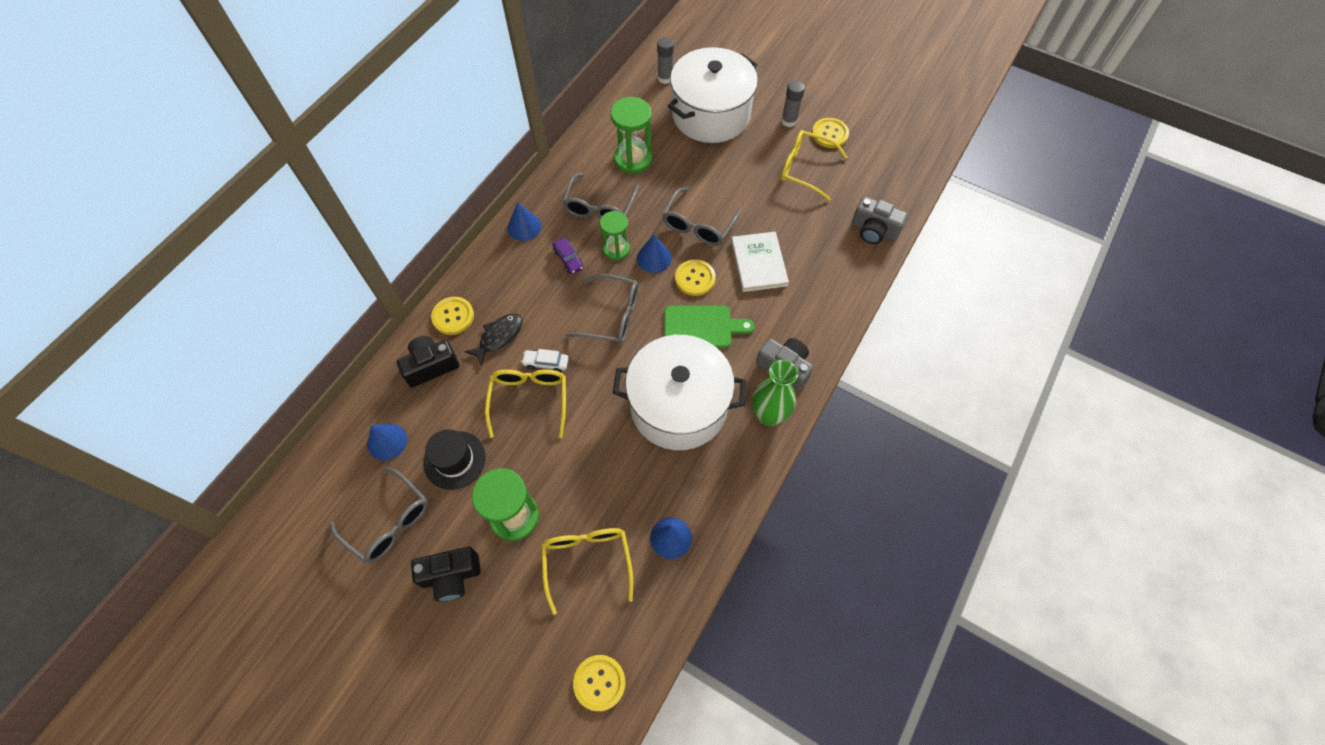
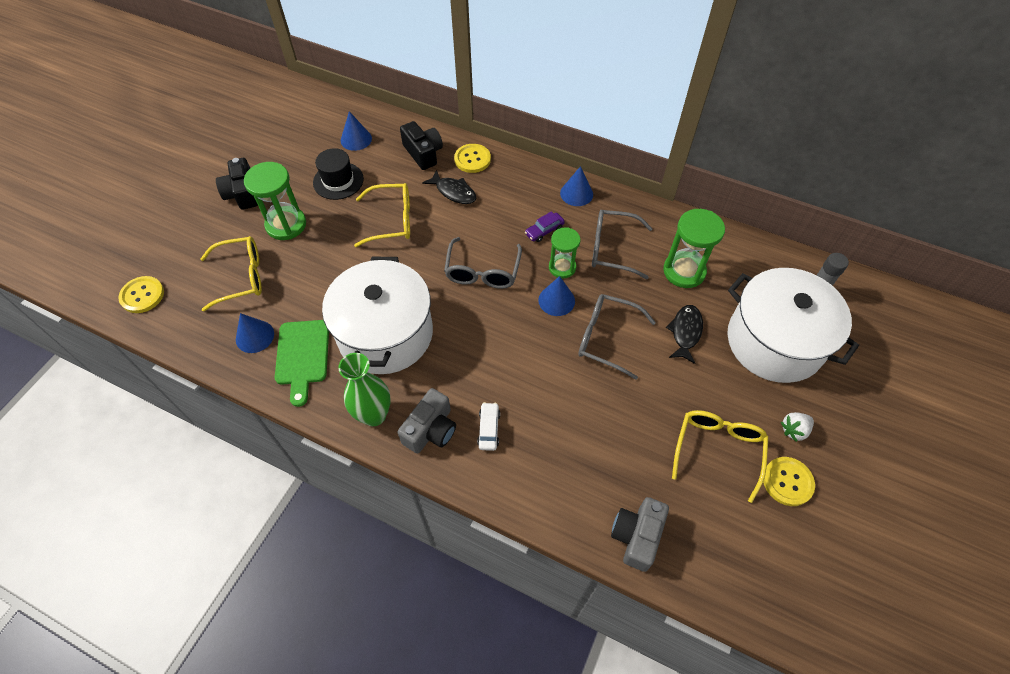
camera: 85 degrees right, 5 degrees down
grey glasses [330,467,428,563] -> none
white car [521,349,569,372] -> white car moved to [477,402,500,451]
green cutting board [664,306,755,348] -> green cutting board moved to [275,320,329,407]
yellow button [675,259,716,296] -> none
white book [731,232,789,292] -> none
grey glue stick [781,80,805,127] -> white strawberry [781,412,814,442]
none -> black fish [666,305,703,364]

